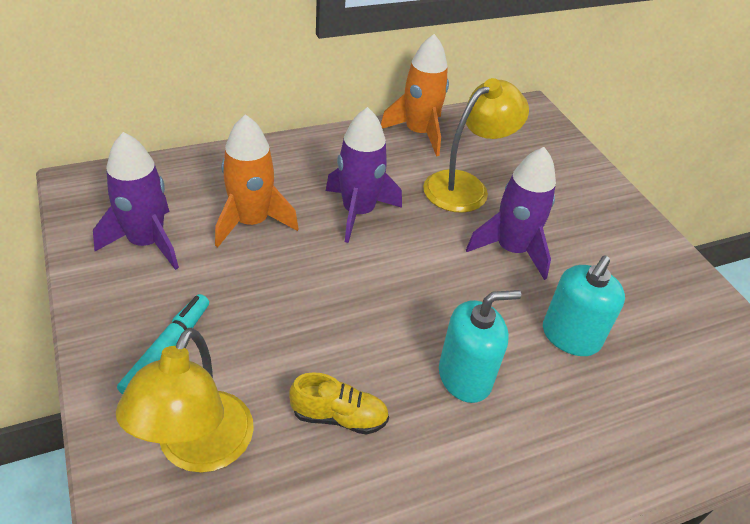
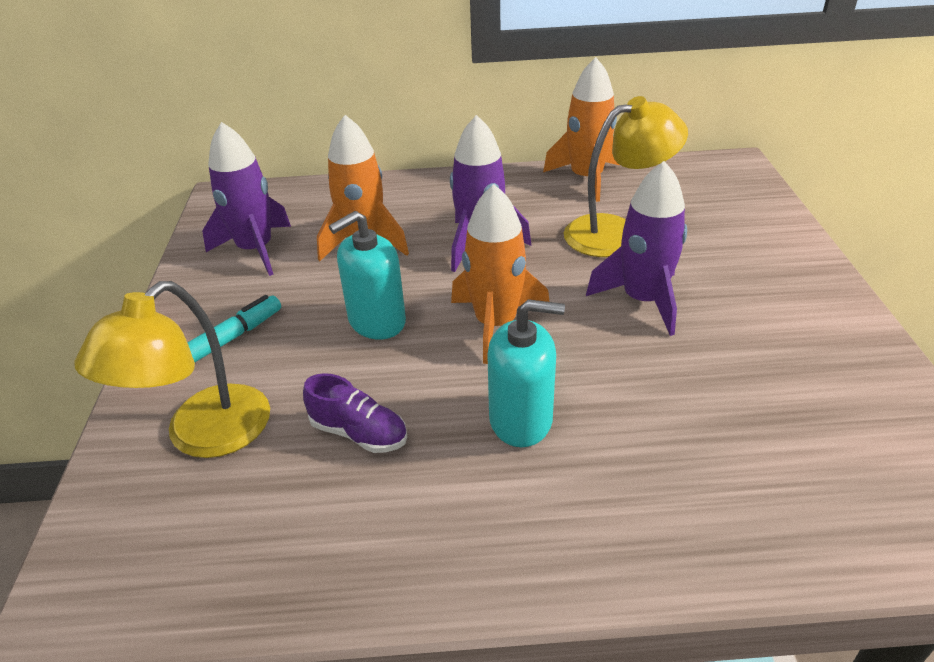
camera: 25 degrees right, 5 degrees down
yellow shoe [289,372,389,435] -> purple shoe [303,373,407,453]
turquoise soap dispenser [543,255,625,356] -> turquoise soap dispenser moved to [329,211,406,340]
none -> orange rocket [451,184,550,364]

